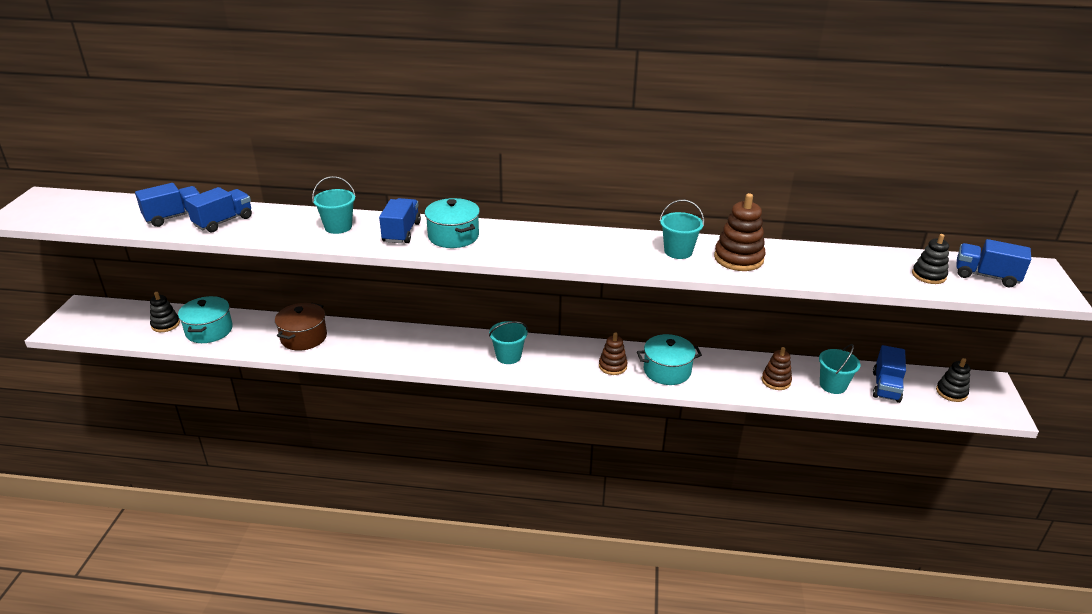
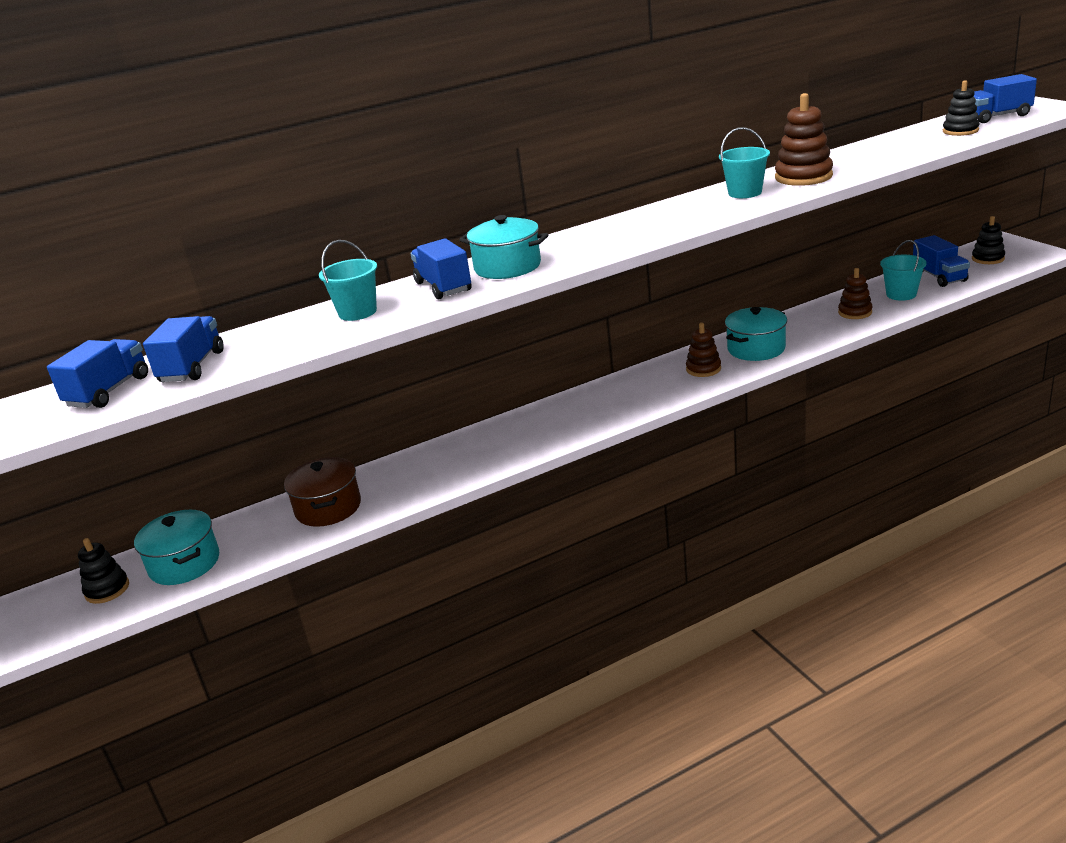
camera: 30 degrees left, 5 degrees down
turquoise bucket [489,321,528,364] -> none

